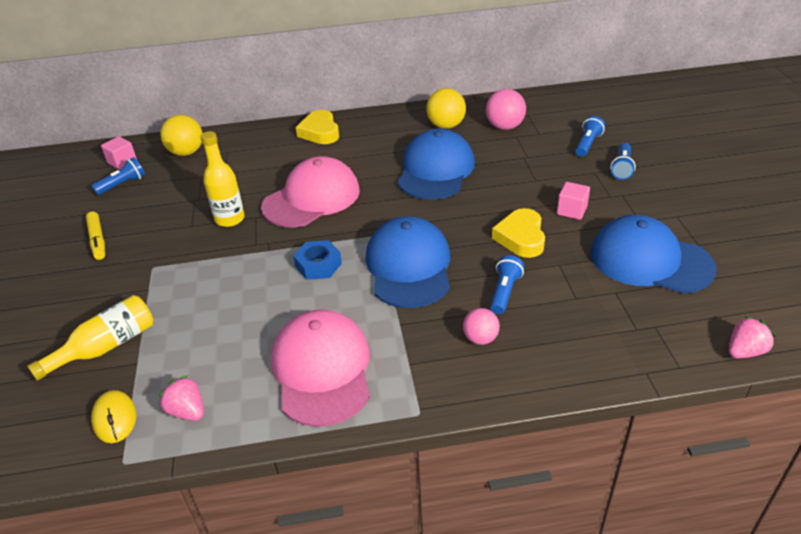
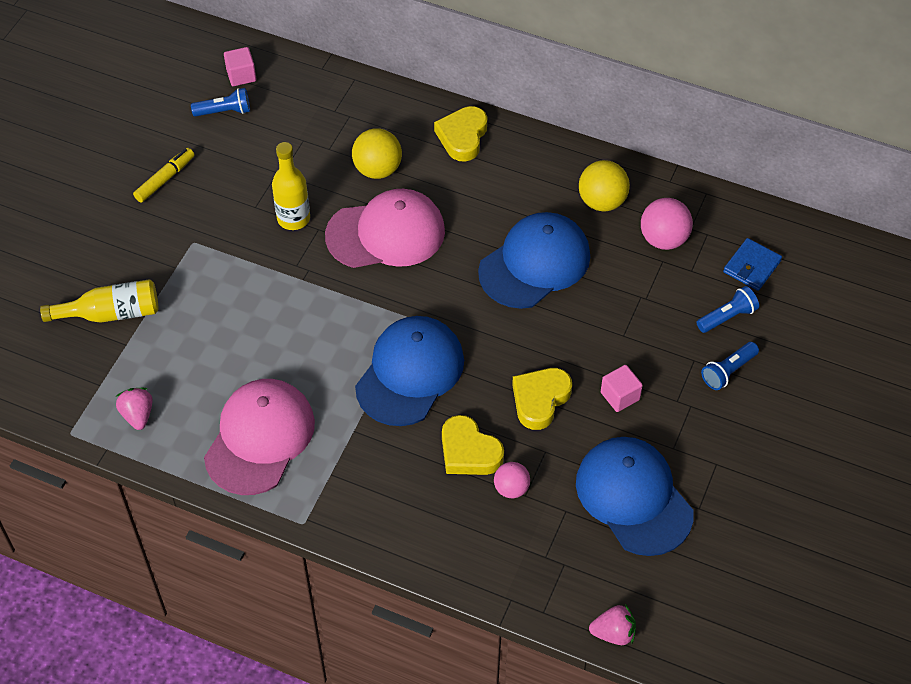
camera: 30 degrees right, 15 degrees up
yellow marker [86,212,105,260] -> yellow marker turned 150 degrees counterclockwise [133,148,194,203]
yellow mouse [91,390,136,443] -> none
yellow ball [160,115,203,156] -> yellow ball moved to [352,128,402,179]
blue nut [294,240,342,280] -> none
pink ball [463,308,500,345] -> pink ball moved to [494,462,530,498]
blue flashlight [490,255,524,314] -> yellow heart [442,415,504,475]
none -> blue wallet [723,238,782,291]

